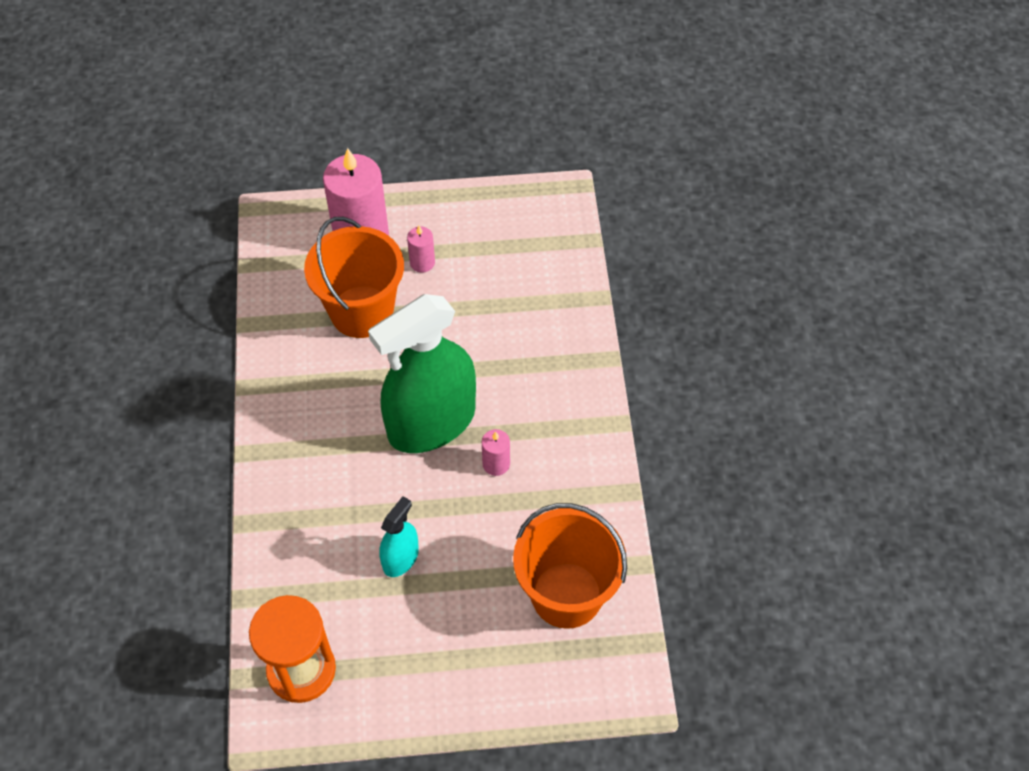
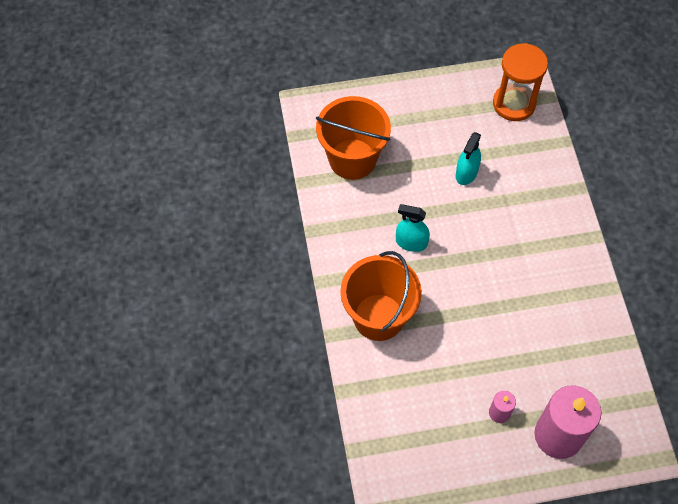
camera: 175 degrees right, 5 degrees up
orange bucket [304,217,404,338] -> orange bucket moved to [340,251,422,341]
green spray bottle [368,294,476,453] -> none
pink candle [482,429,510,476] -> turquoise spray bottle [396,204,430,252]

